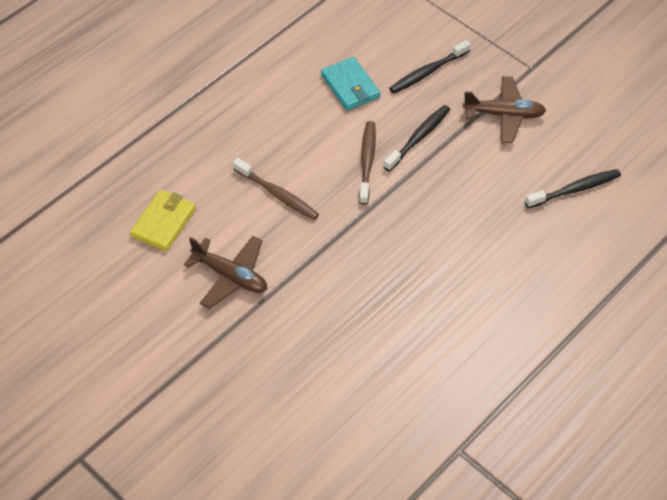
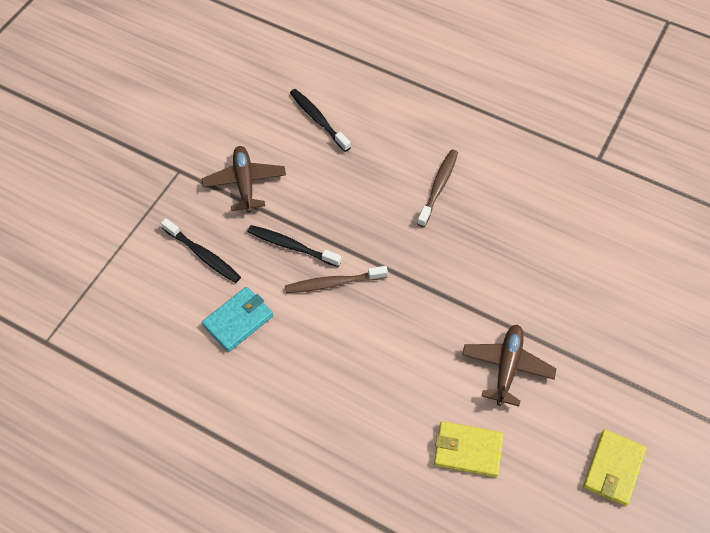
camera: 105 degrees left, 5 degrees up
brown toothbrush [233,158,319,220] -> brown toothbrush moved to [417,149,458,227]
none -> yellow wallet [583,429,647,506]

